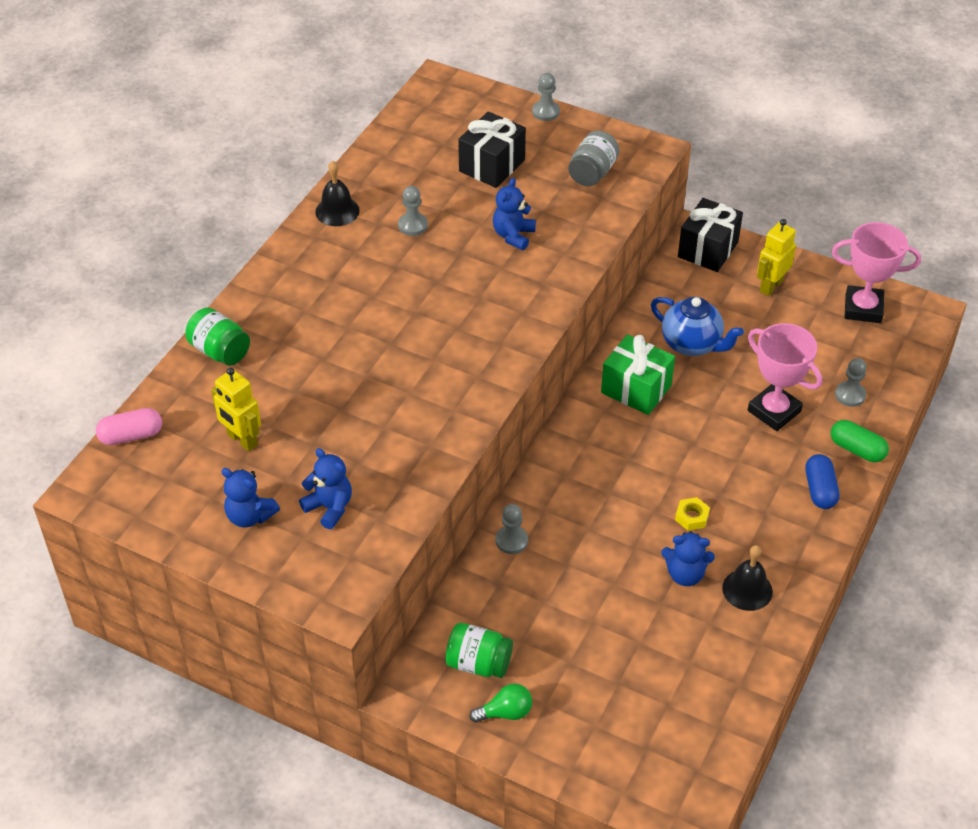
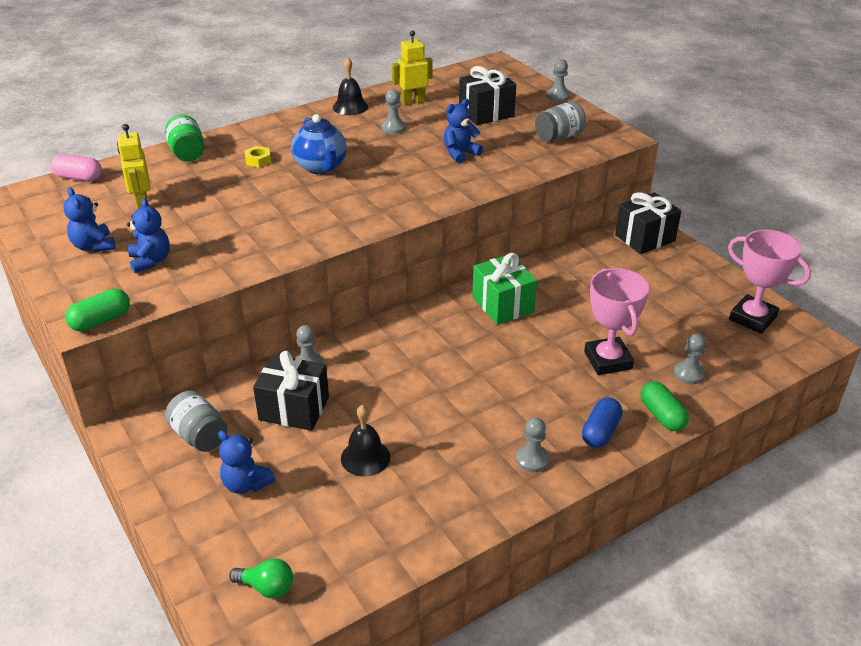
camera: 30 degrees right, 10 degrees down
green jar [445,623,513,678] -> grey jar [165,391,227,452]
green light bulb [469,684,532,723] -> green light bulb moved to [229,558,293,598]
blue teapot [651,297,744,356] -> blue teapot moved to [291,114,347,174]
blue teddy bear [661,531,715,586] -> blue teddy bear moved to [218,430,275,494]
yellow nut [675,497,710,531] -> yellow nut moved to [244,146,271,167]
black bell [722,545,773,611] -> black bell moved to [341,405,390,476]
yellow robot [757,219,796,296] -> yellow robot moved to [392,30,433,105]
none -> green capsule [65,289,130,331]
none -> black gift [253,351,329,431]
none -> grey pawn [516,418,550,472]

